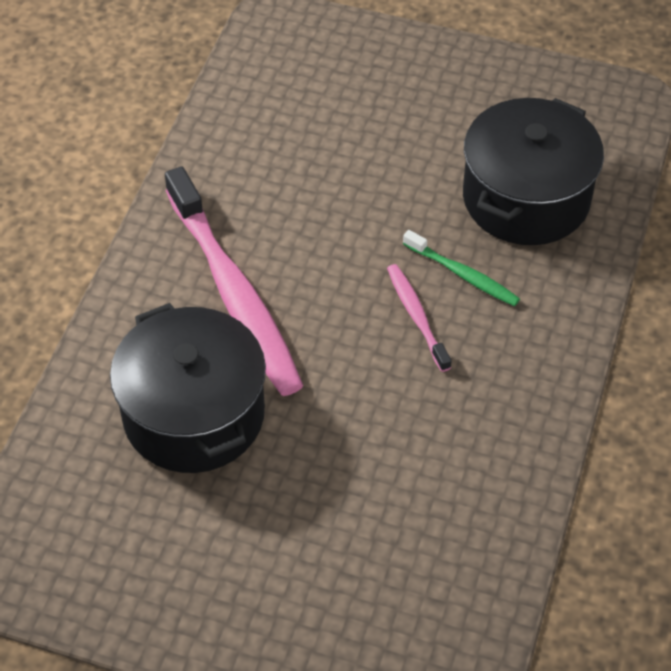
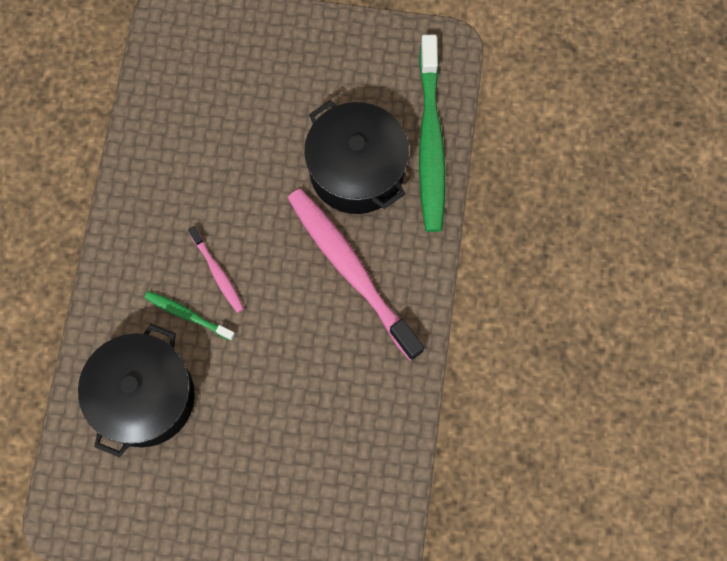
camera: 170 degrees right, 20 degrees up
none -> green toothbrush [419,35,445,232]

